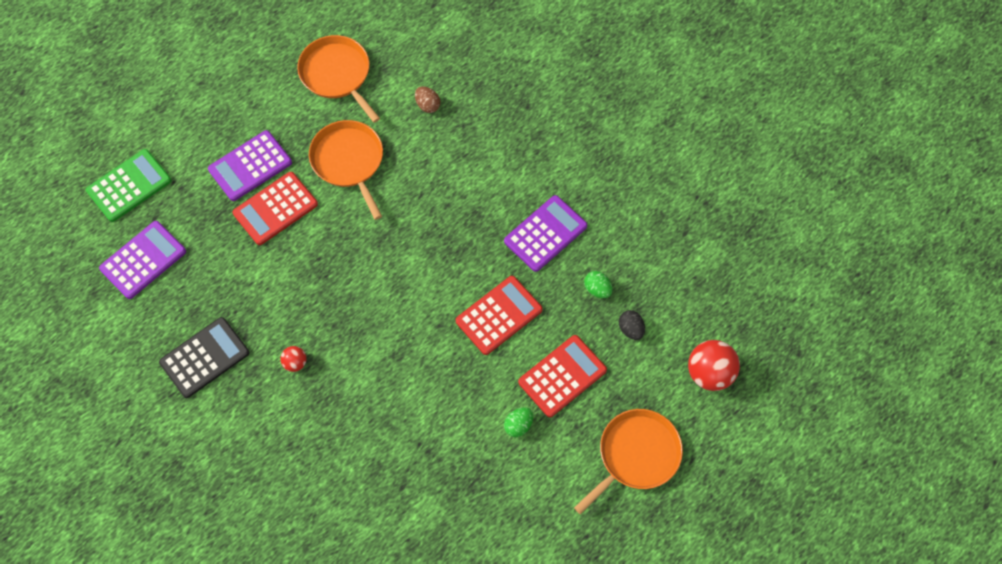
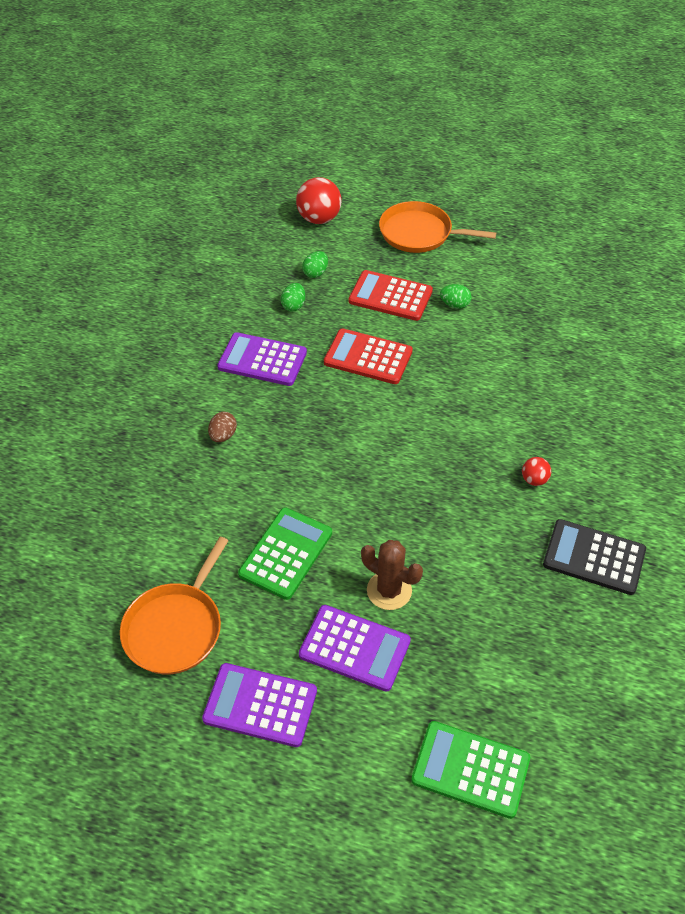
camera: 120 degrees left, 15 degrees down
purple calculator [99,221,186,299] -> purple calculator moved to [202,663,317,747]
red calculator [233,172,318,245] -> brown cactus [361,540,423,610]
orange pan [309,120,383,220] -> green calculator [238,507,332,600]
brown egg [415,86,440,113] -> brown egg moved to [208,412,237,442]
black egg [619,310,645,340] -> green egg [302,251,328,278]

